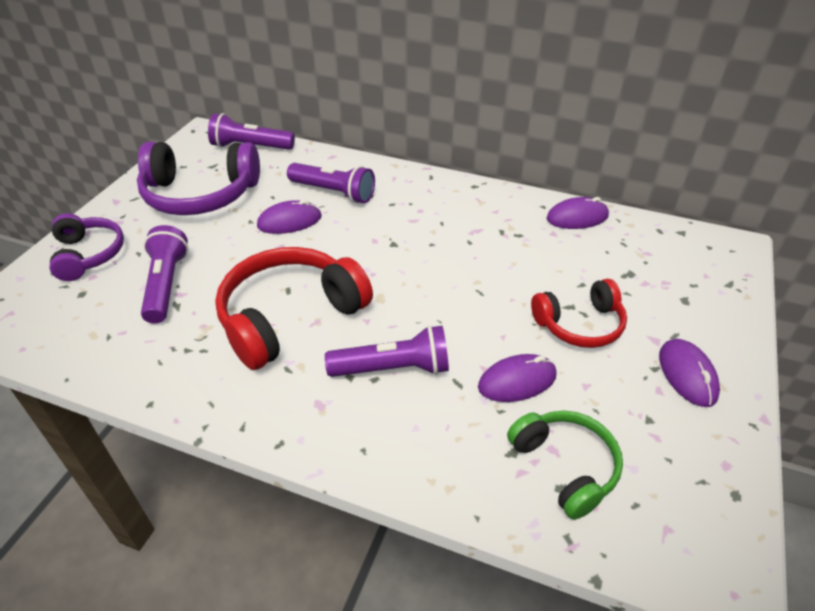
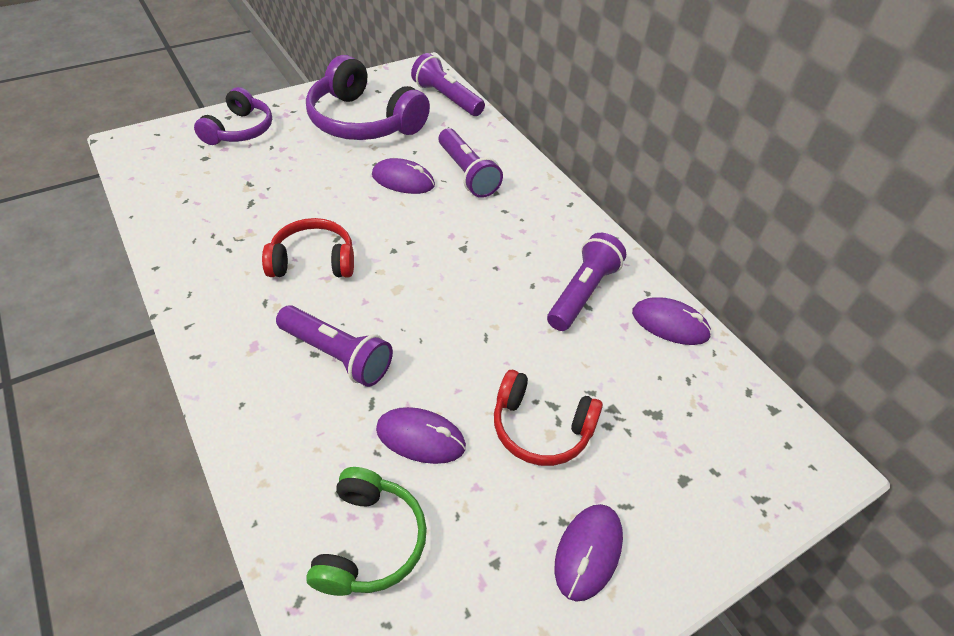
camera: 35 degrees right, 5 degrees up
purple flashlight [141,225,188,324] -> purple flashlight moved to [547,233,626,331]
red headphones [215,247,373,370] -> red headphones [262,218,354,277], size x0.61

